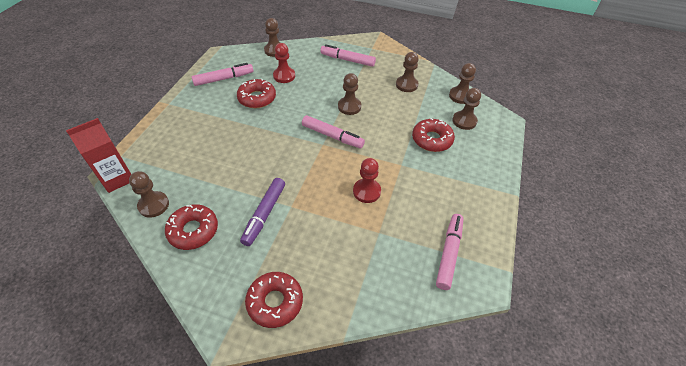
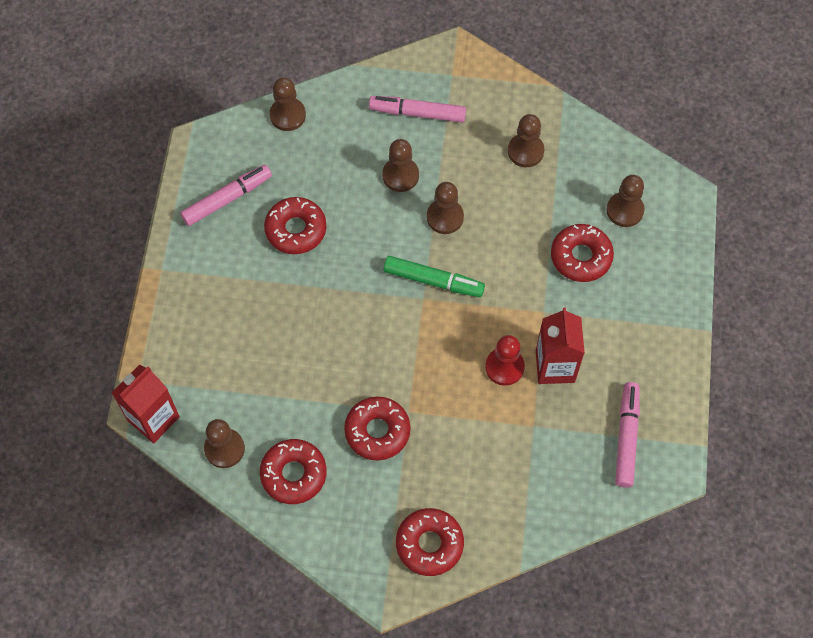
camera: 10 degrees left, 15 degrees up
purple marker [240,178,285,246] -> red donut [344,397,410,461]
red pawn [273,43,295,83] -> none
pink marker [302,115,365,148] -> green marker [384,256,485,297]
brown pawn [449,63,476,104] -> brown pawn moved to [382,139,419,192]
none -> red carton [536,308,585,384]

